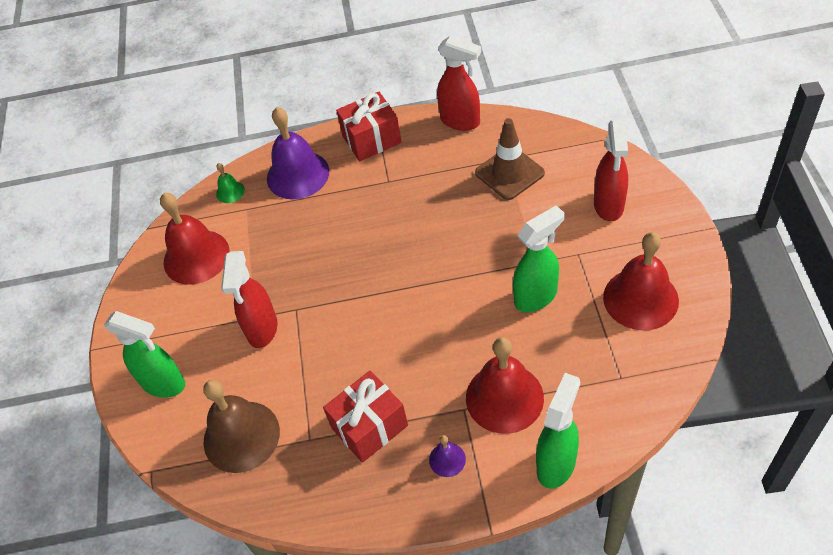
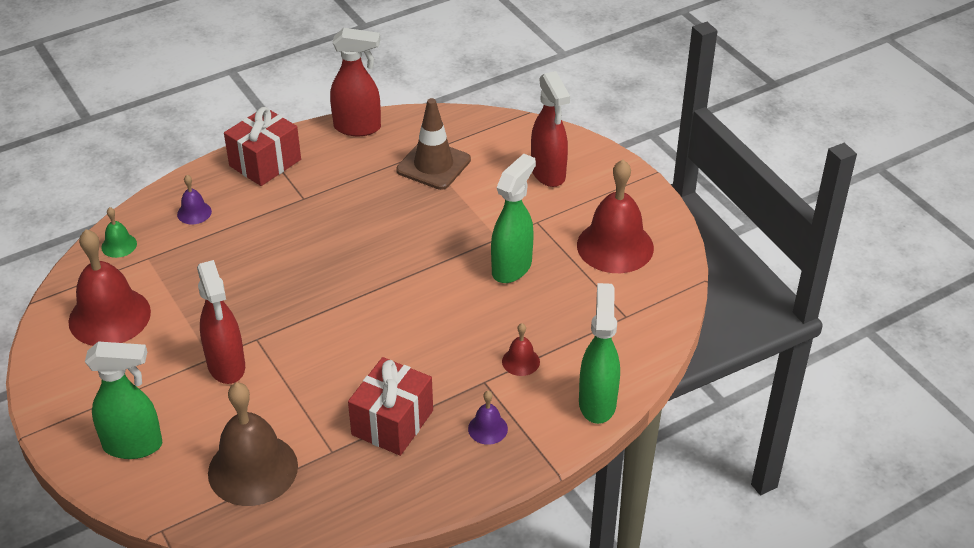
camera: 30 degrees left, 10 degrees down
purple bell [267,107,329,199] -> purple bell [177,175,212,224], size x0.46
red bell [466,337,544,434] -> red bell [502,323,540,376], size x0.46

